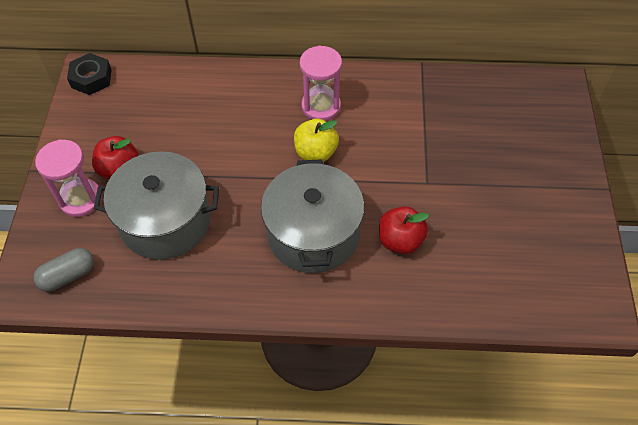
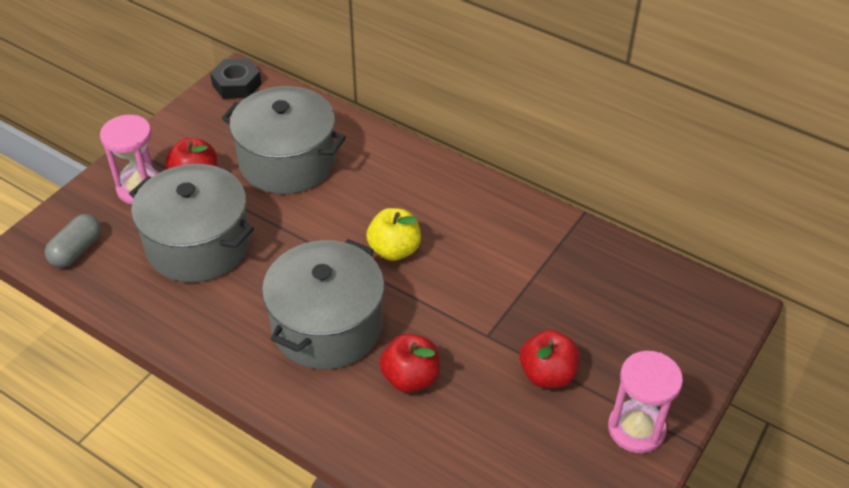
camera: 30 degrees right, 10 degrees down
grey capsule [33,248,94,292] -> grey capsule turned 60 degrees counterclockwise [45,214,101,267]
pink hourglass [300,46,342,121] -> pink hourglass moved to [608,351,683,453]
none -> grey pot [222,86,346,194]
none -> red apple [520,330,580,388]

